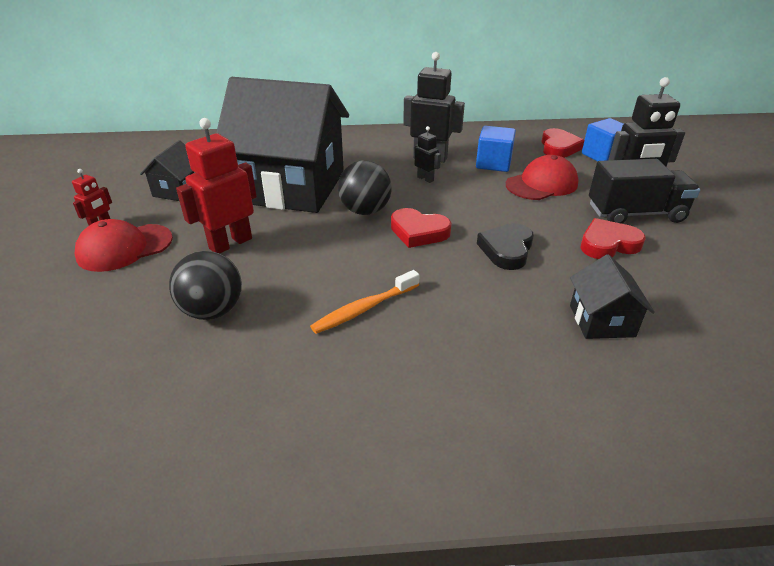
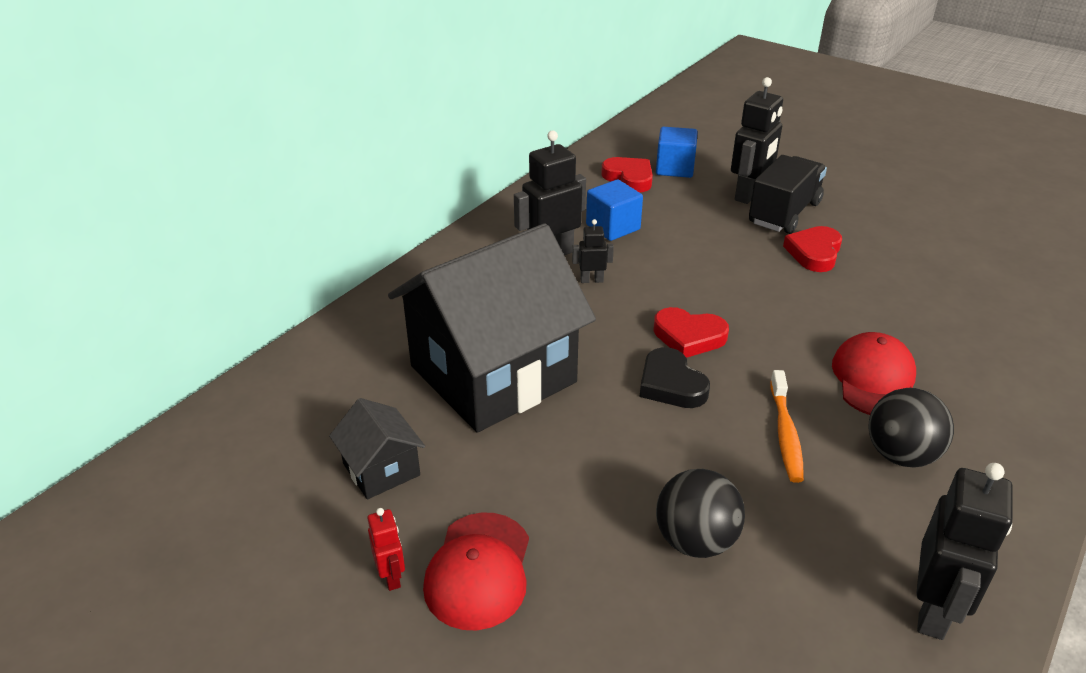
camera: 50 degrees left, 0 degrees up
red robot [176,118,257,253] -> none
black ball [338,161,392,215] -> black ball moved to [869,388,954,468]
red heart [391,208,452,248] -> red heart turned 45 degrees clockwise [654,307,729,358]
black heart [477,223,534,270] -> black heart moved to [640,347,710,408]
red cap [506,155,579,200] -> red cap moved to [832,332,916,415]
black house [570,254,655,339] -> none
none -> black robot [916,463,1013,640]

